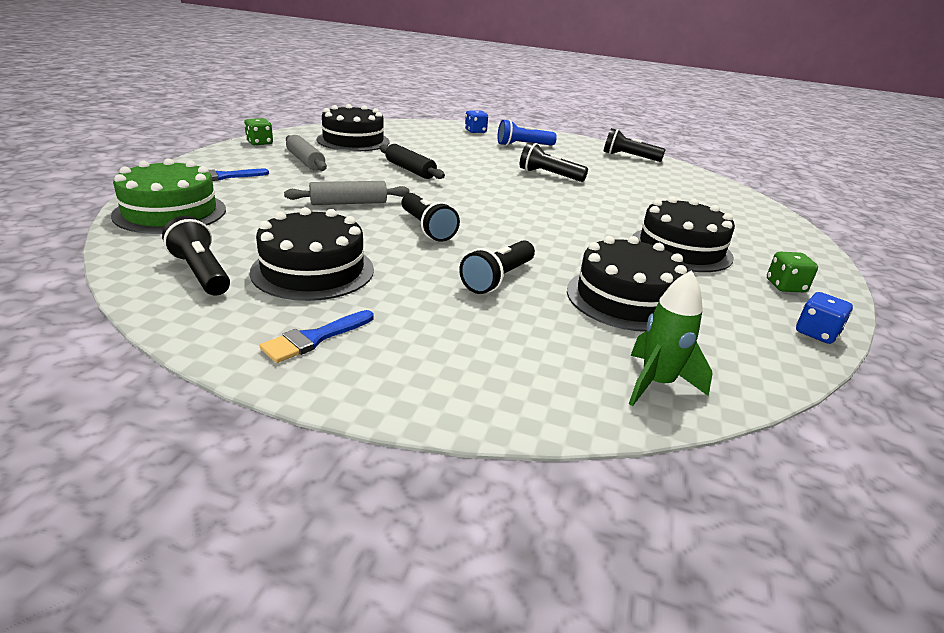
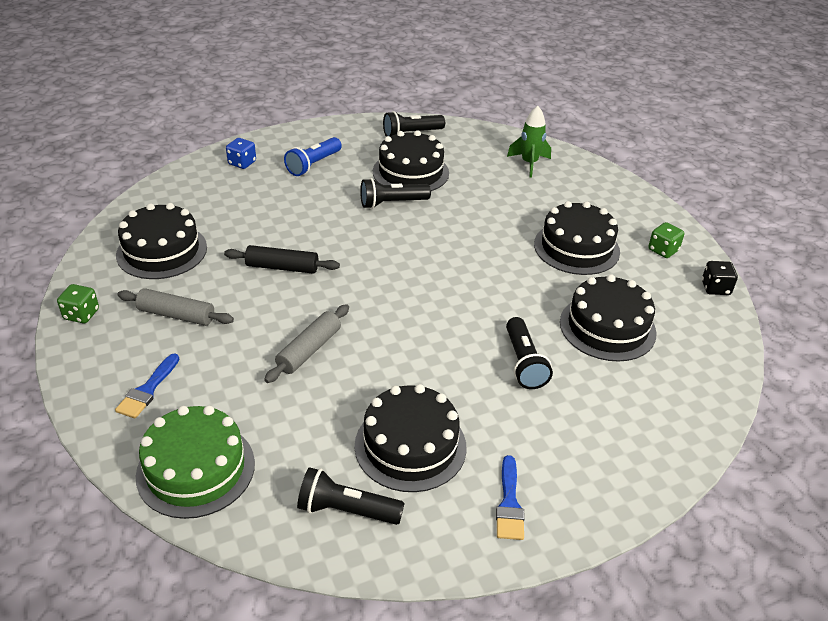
camera: 40 degrees left, 10 degrees up
black flashlight [402,193,460,242] -> none
green rocket [629,270,713,406] -> green rocket moved to [507,106,551,178]
blue dice [796,292,853,344] -> black dice [702,261,738,295]
none -> black cake [373,130,449,191]

